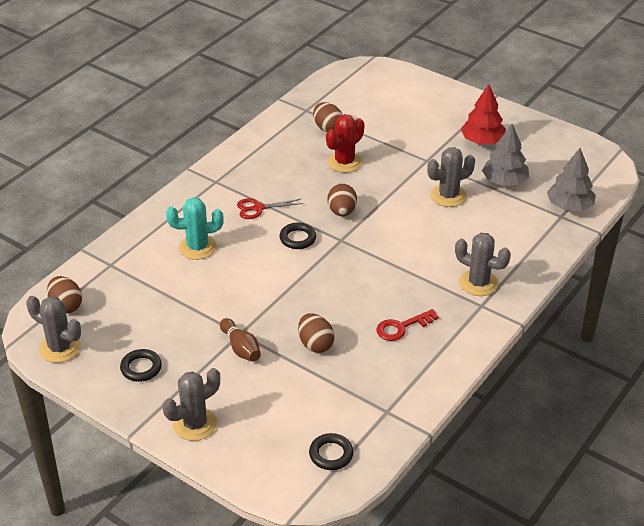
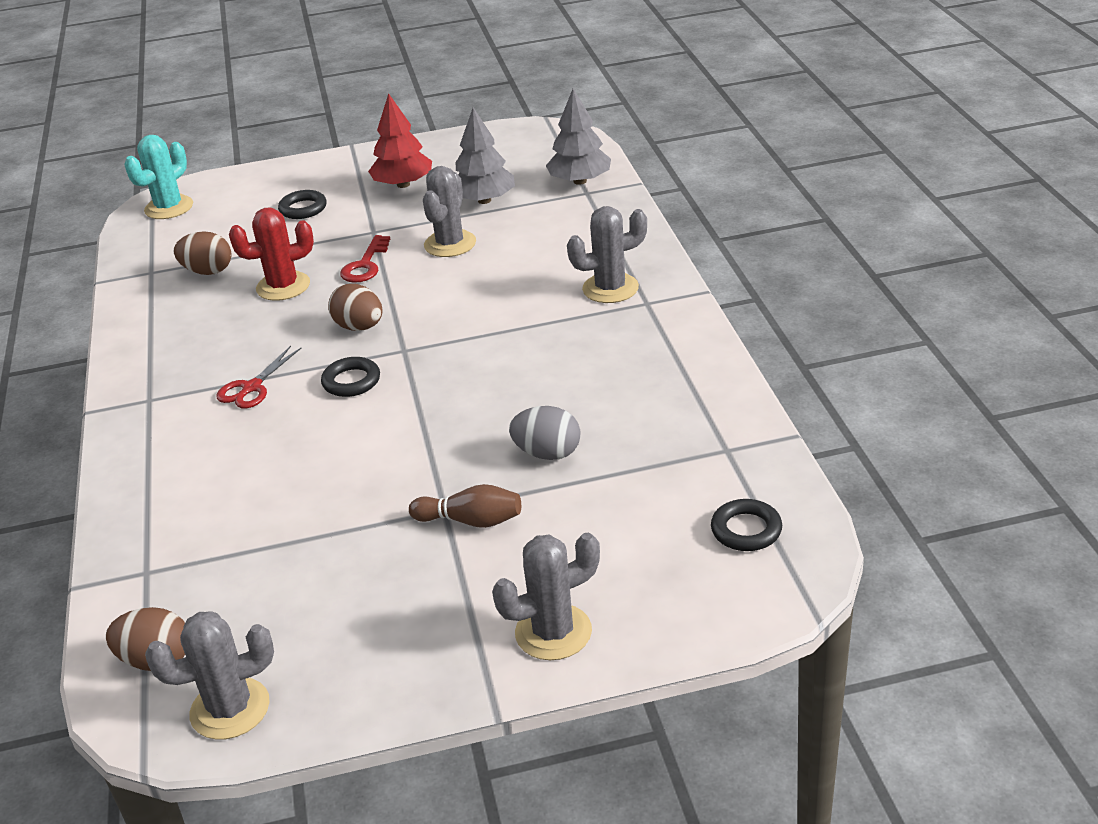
camera: 45 degrees left, 5 degrees down
black ring [120,349,162,382] -> black ring moved to [278,190,327,219]
grey cactus [162,368,220,441] -> grey cactus turned 60 degrees clockwise [492,533,600,660]
turquoise cactus [166,197,224,260] -> turquoise cactus moved to [124,135,193,219]
brown egg [298,313,334,353] -> grey egg [509,406,580,460]
red cactus [326,114,364,173] -> red cactus turned 75 degrees clockwise [229,207,314,301]
red key [376,309,439,341] -> red key moved to [340,235,390,283]

